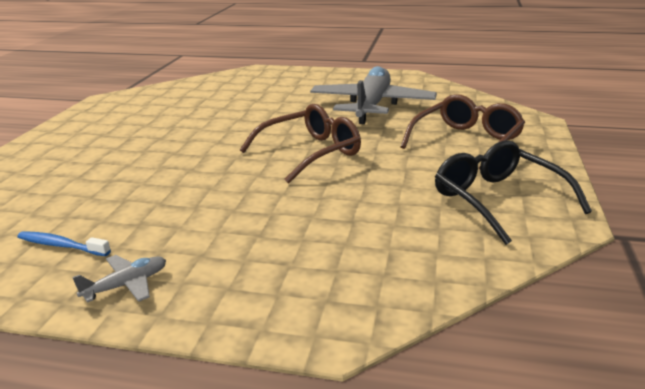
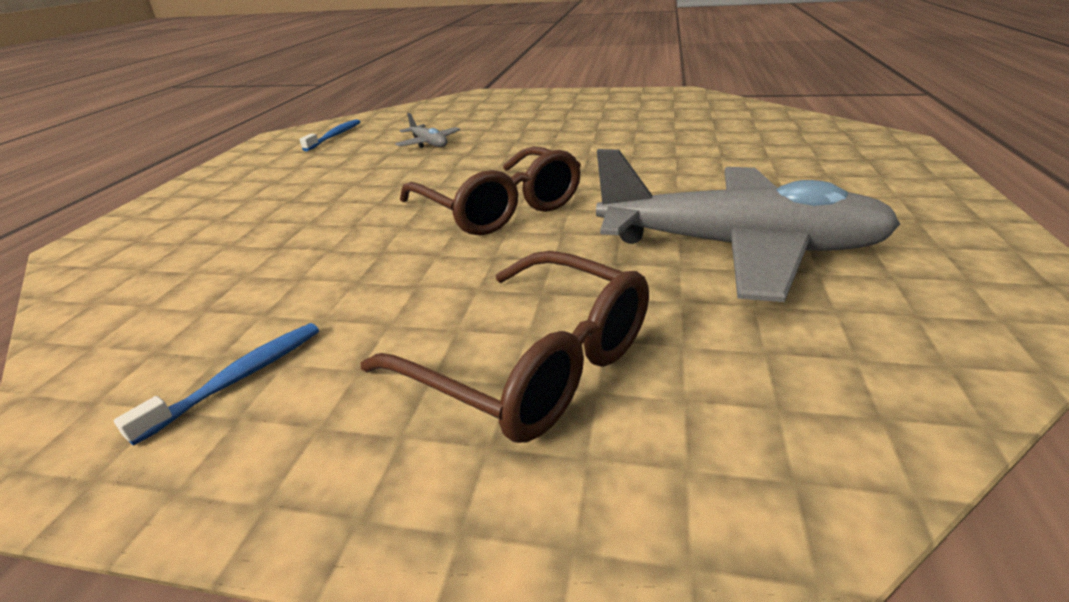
camera: 90 degrees right, 5 degrees up
grey plane [72,255,166,303] -> grey plane moved to [395,113,460,148]
black glasses [435,140,592,245] -> blue toothbrush [114,323,319,446]

